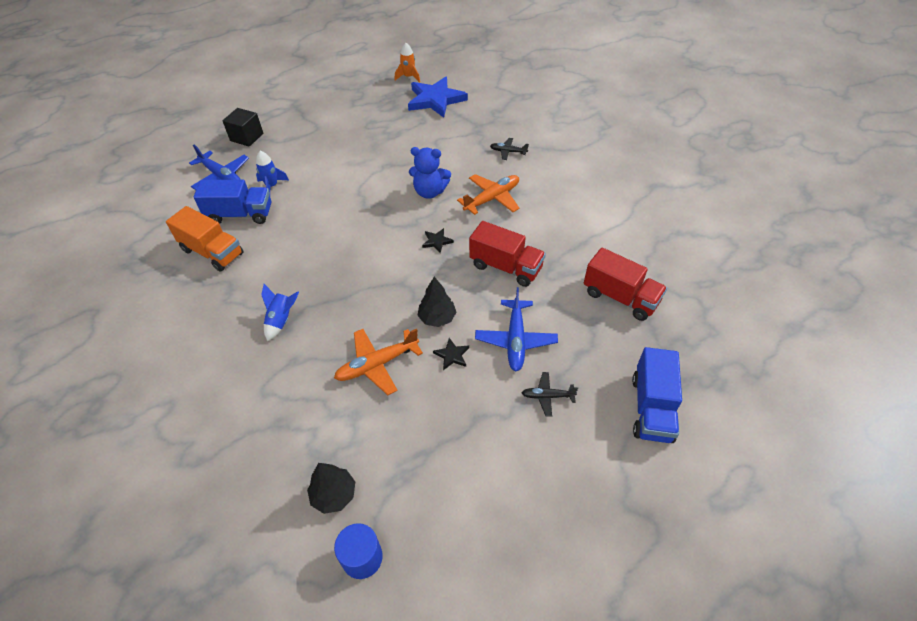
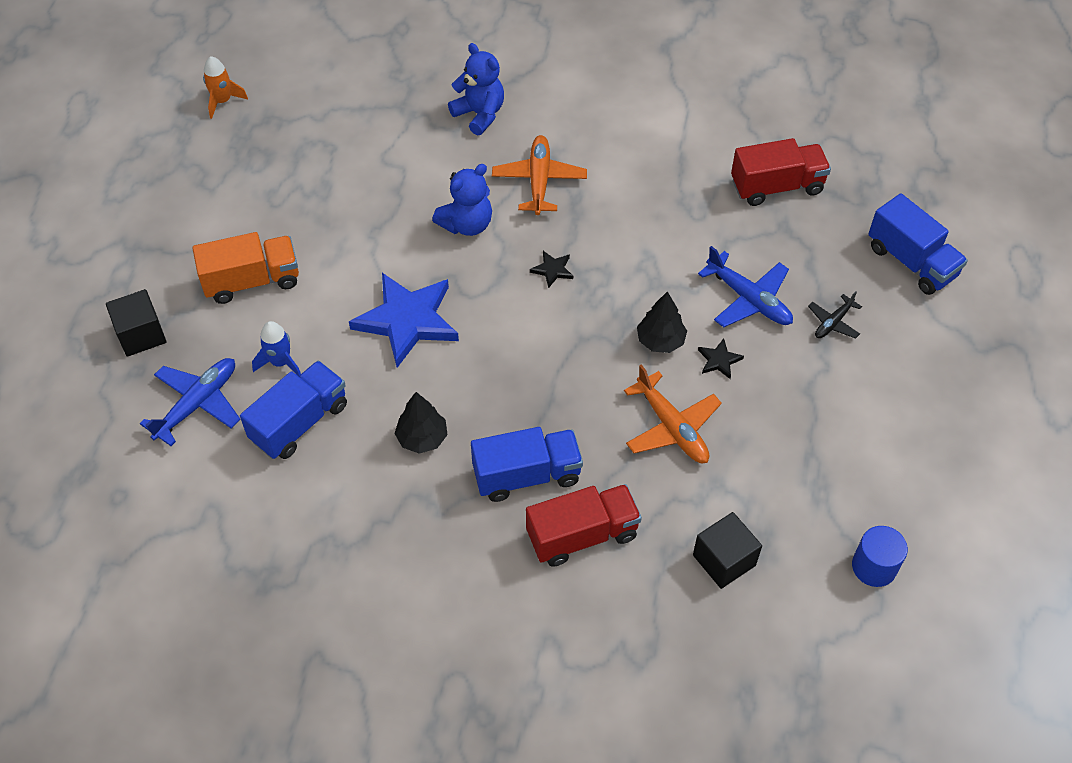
camera: 50 degrees left, 5 degrees up
orange truck [166,206,244,271] -> orange truck moved to [192,232,299,304]
blue plane [189,145,249,190] -> blue plane turned 45 degrees counterclockwise [140,358,241,446]
blue rocket [261,284,299,341] -> blue truck [471,427,583,502]
black tree [307,463,355,514] -> black tree moved to [394,392,448,454]
orange plane [334,329,423,395] -> orange plane turned 45 degrees counterclockwise [624,364,722,463]
blue star [408,77,468,118] -> blue star moved to [349,273,459,368]
red truck [469,221,546,287] -> red truck moved to [526,484,642,567]
black plane [490,138,529,160] -> blue teddy bear [448,43,504,135]
none -> black cube [693,512,762,589]

